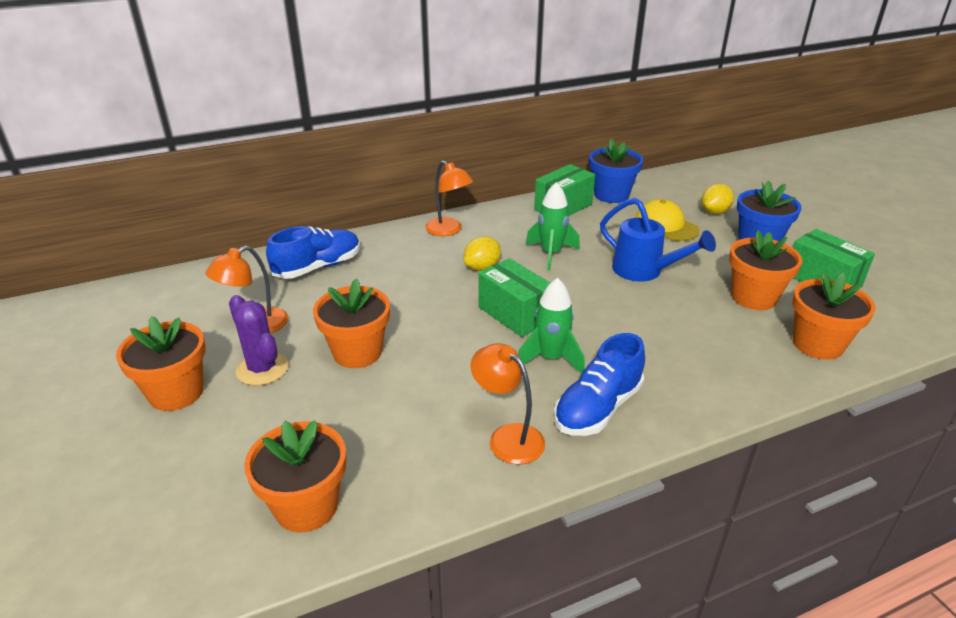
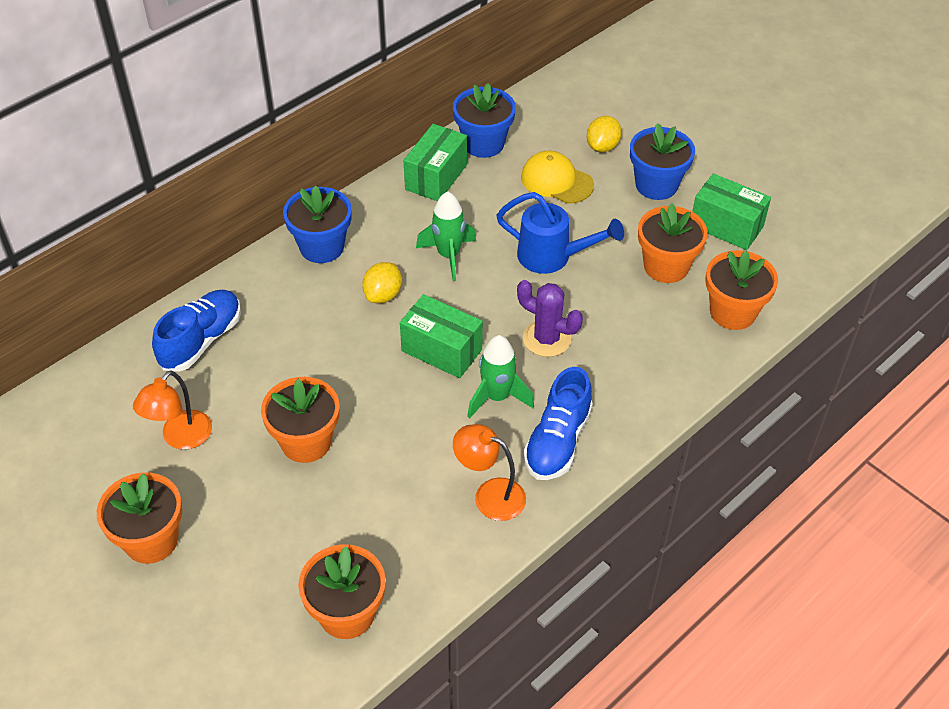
camera: 20 degrees left, 15 degrees up
purple cactus [229,295,289,386] -> purple cactus moved to [517,280,583,357]
orange lamp [425,161,473,236] -> blue flower pot [283,185,352,263]

